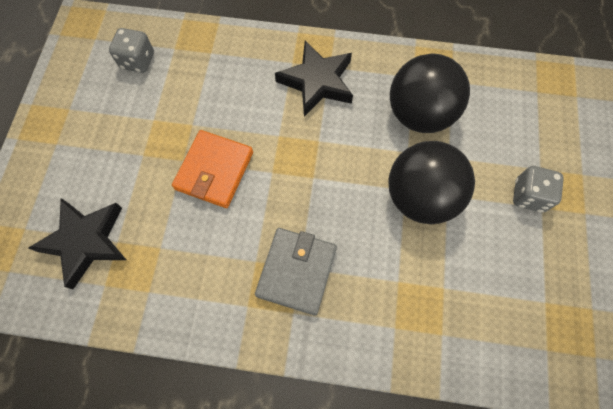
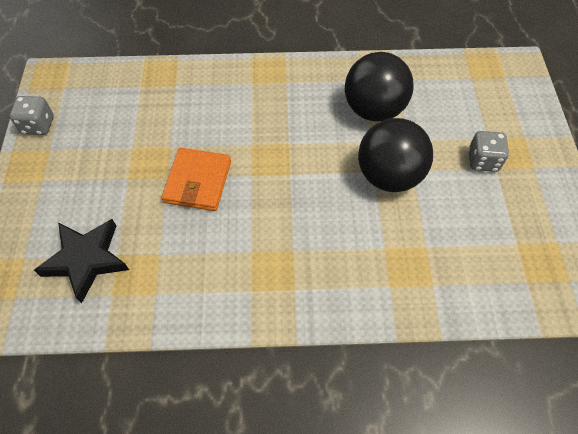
camera: 10 degrees left, 10 degrees down
grey dice [109,28,154,73] -> grey dice moved to [10,96,53,135]
grey wallet [255,228,337,316] -> none
black star [275,41,353,116] -> none

